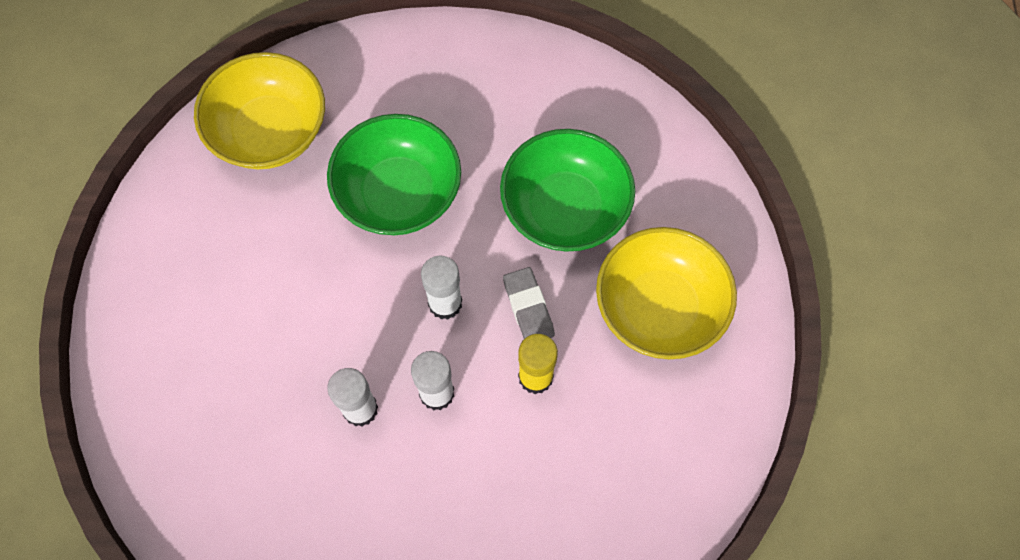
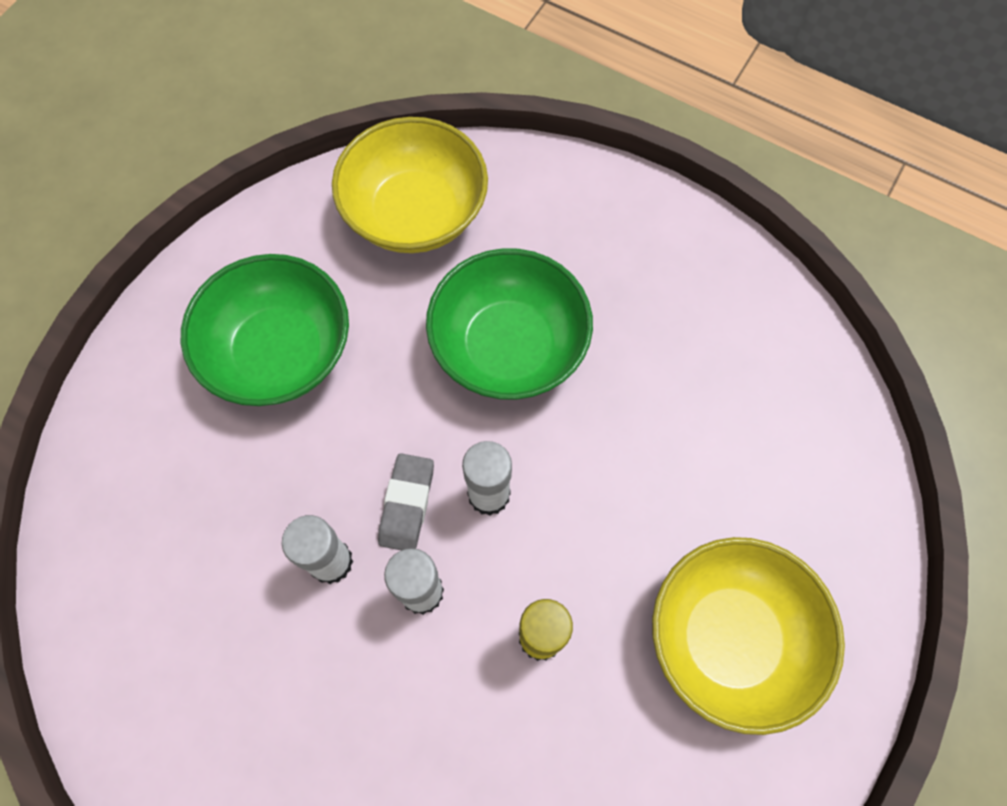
camera: 30 degrees right, 0 degrees up
green bowl [500,129,635,252] -> green bowl moved to [181,254,349,406]
grey eraser [503,267,555,339] -> grey eraser moved to [378,453,434,550]

